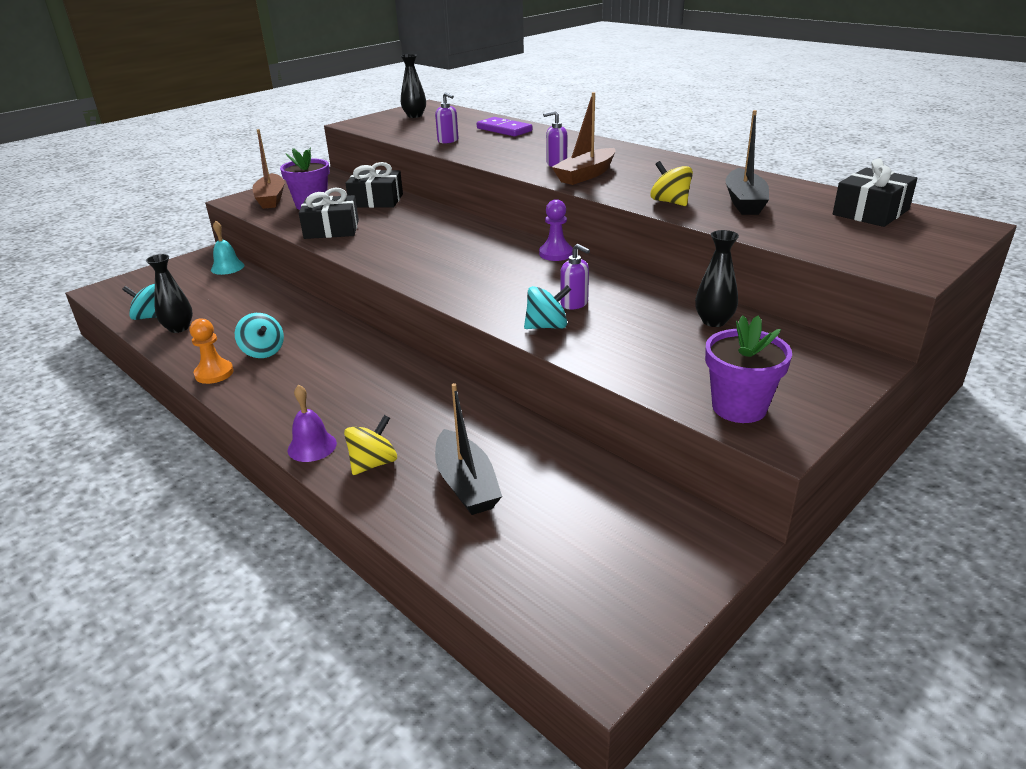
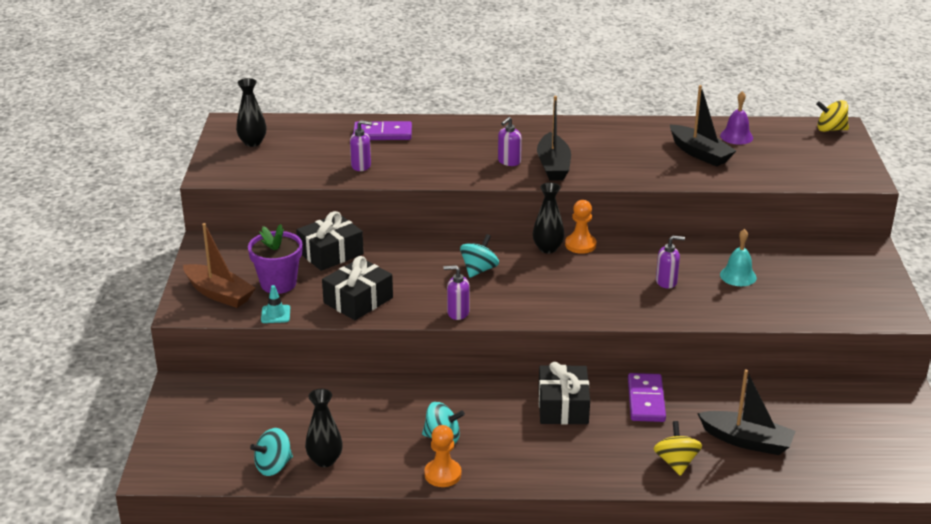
camera: 45 degrees left, 0 degrees up
turquoise bell [211,220,244,275] -> turquoise bell moved to [720,229,757,286]
purple bell [288,385,337,462] -> purple bell moved to [720,91,753,145]
turquoise spinning top [524,285,571,329] -> turquoise spinning top moved to [460,234,499,278]
purple pawn [539,199,573,261] -> orange pawn [565,200,597,254]
brown boat [552,92,616,185] -> black boat [537,96,571,181]
yellow spinning top [650,161,693,206] -> yellow spinning top moved to [816,100,849,132]
black vase [695,230,739,327] -> black vase moved to [533,182,564,253]
purple flower pot [705,315,792,423] -> none
black gift [833,159,918,227] -> black gift moved to [538,362,590,424]
none -> turquoise traffic cone [261,285,290,323]
none -> purple soap dispenser [443,265,470,320]
none -> purple domino [628,373,666,422]

